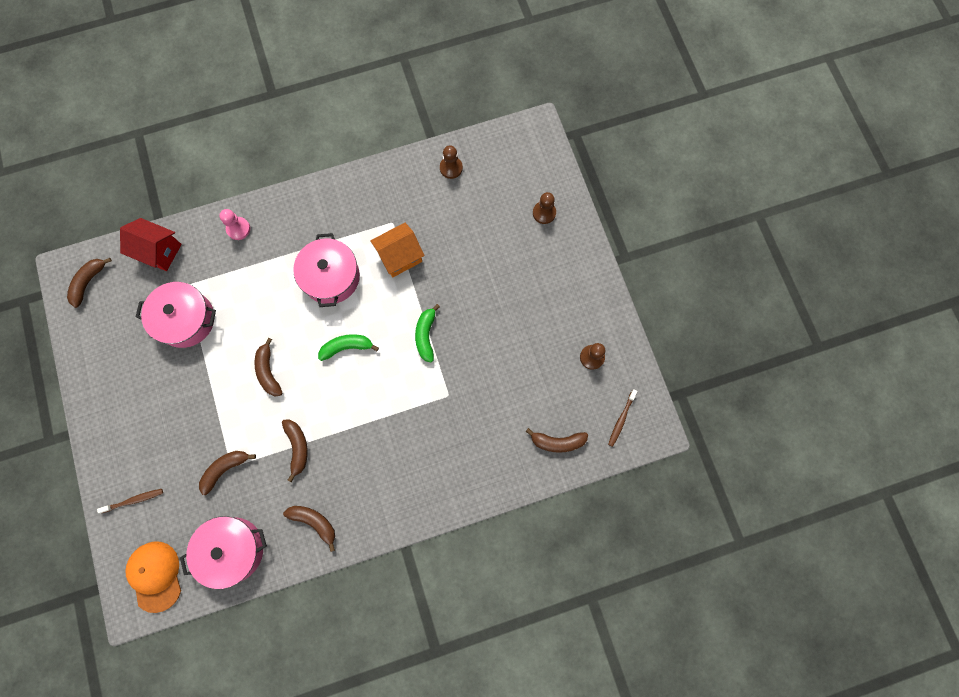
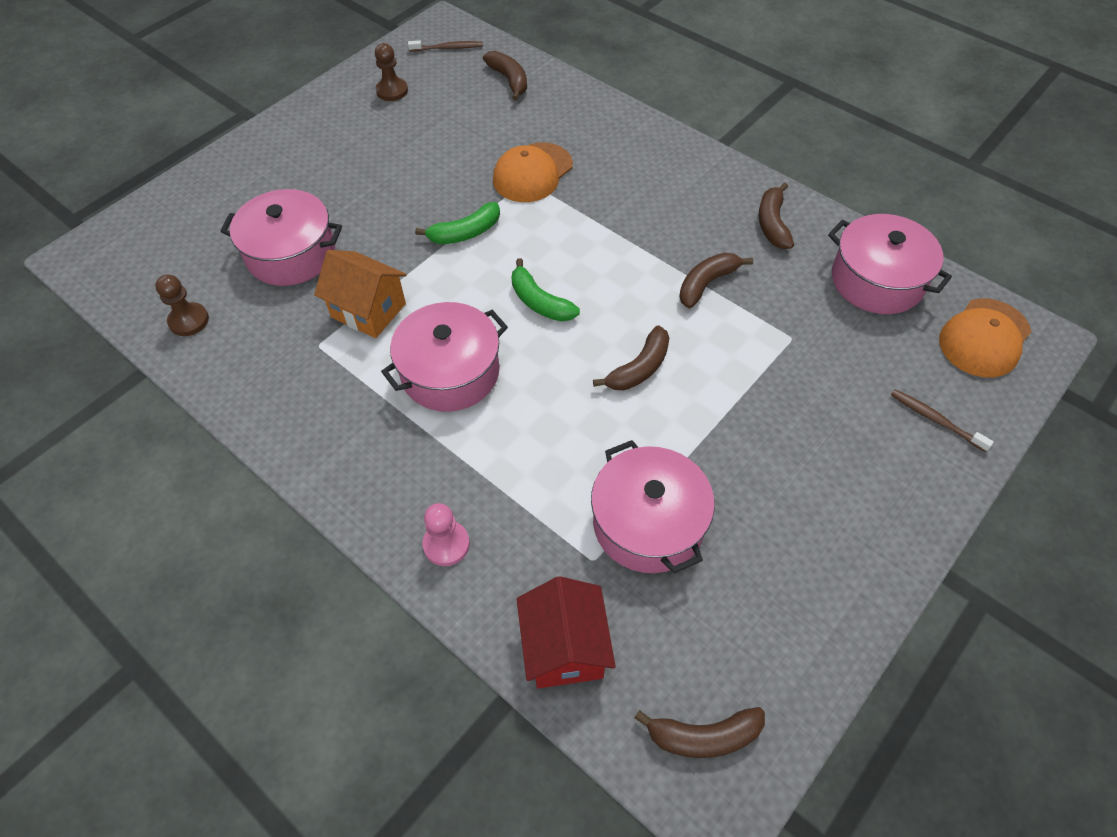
camera: 120 degrees left, 20 degrees down
brown banana [199,451,256,495] -> none
brown pawn [533,192,556,224] -> none
none -> pink pot [220,189,342,286]
none -> orange cap [493,142,573,202]

